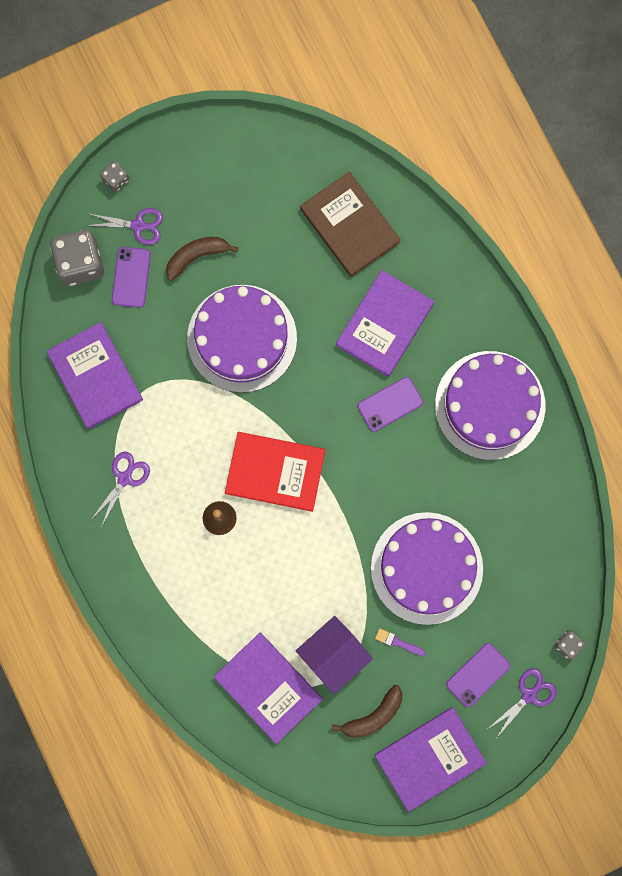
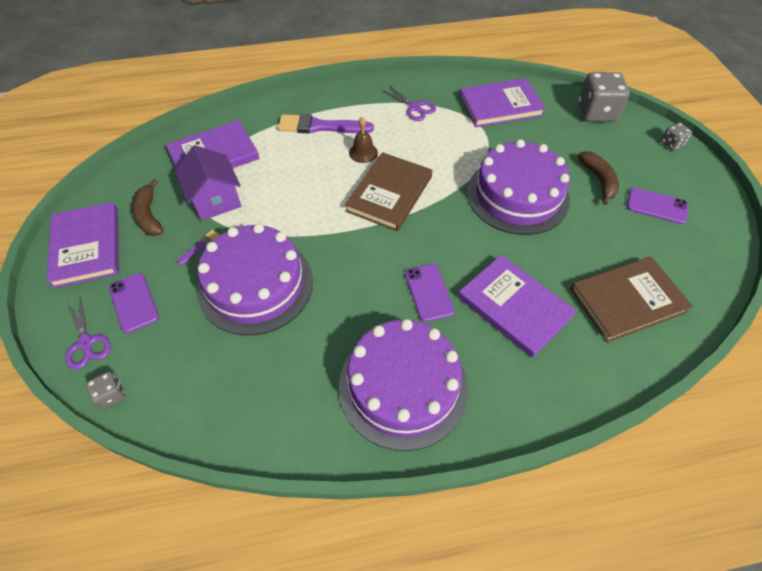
camera: 105 degrees right, 25 degrees down
purple scissors [86,208,163,245] -> none
purple phone [112,247,151,308] -> purple phone moved to [627,188,688,224]
red book [225,432,325,512] -> brown book [345,152,432,232]
none -> purple brush [278,114,374,134]

